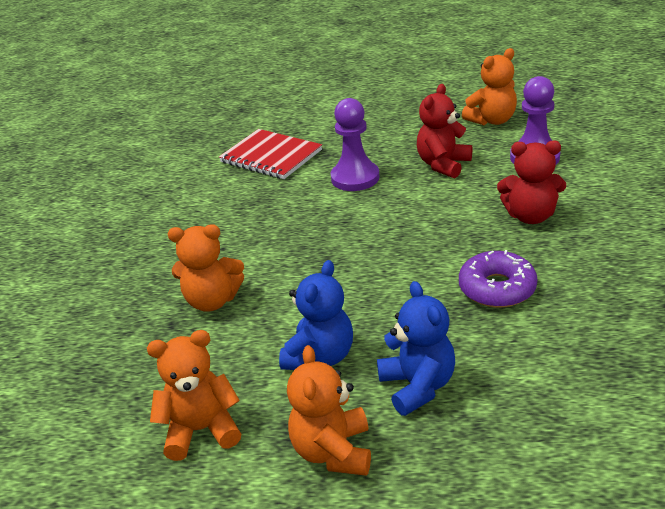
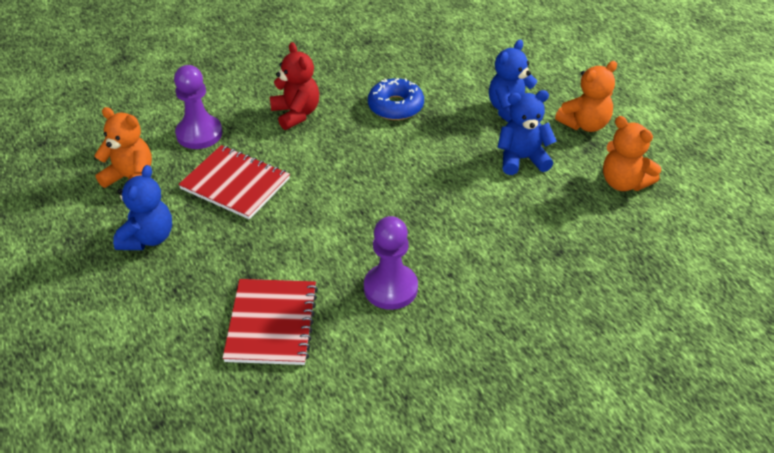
camera: 125 degrees left, 10 degrees up
orange teddy bear [168,224,244,312] -> none
purple pawn [331,98,380,191] -> purple pawn moved to [364,216,418,310]
red teddy bear [417,84,472,178] -> red notebook [178,145,290,220]
purple donut [459,250,538,308] -> blue donut [368,78,424,120]
none -> blue teddy bear [113,165,172,250]

